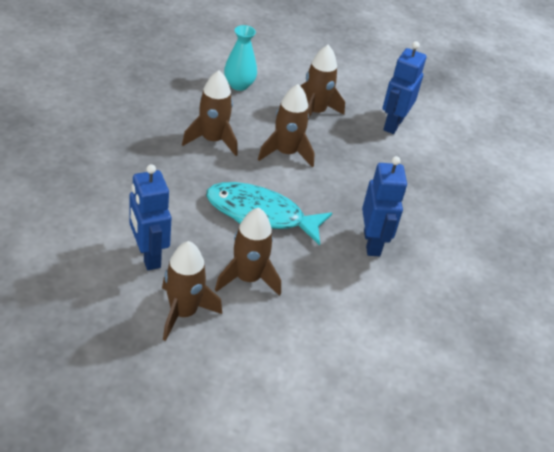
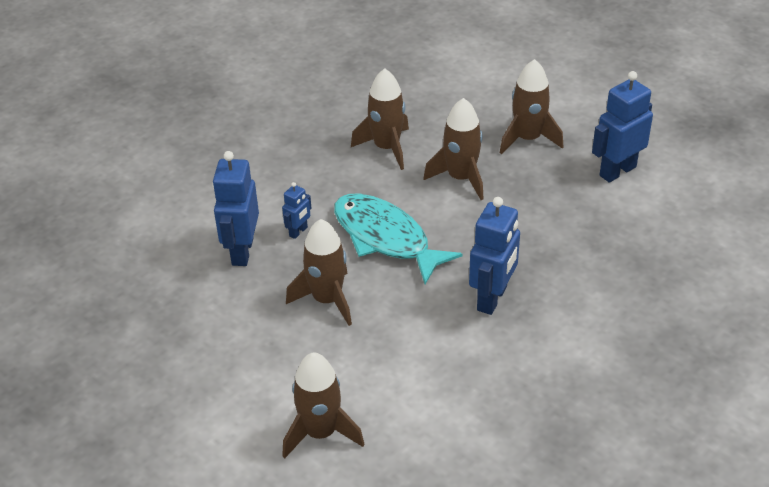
camera: 35 degrees right, 0 degrees up
brown rocket [162,241,222,341] -> brown rocket moved to [282,352,364,459]
turquoise vase [224,25,257,91] -> none
none -> blue robot [282,182,311,239]

